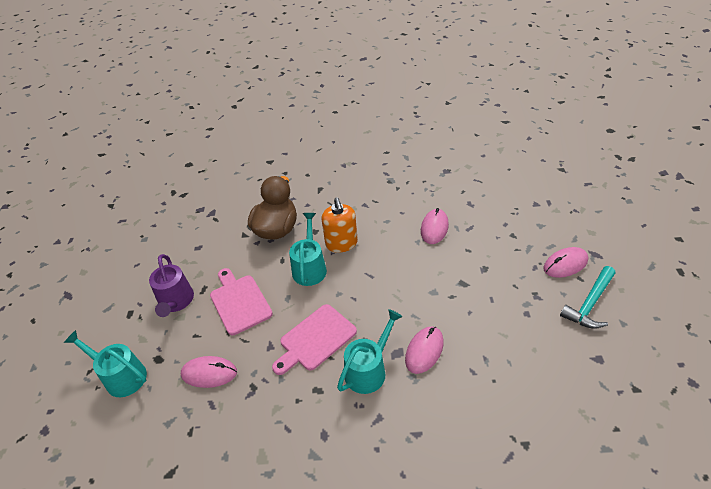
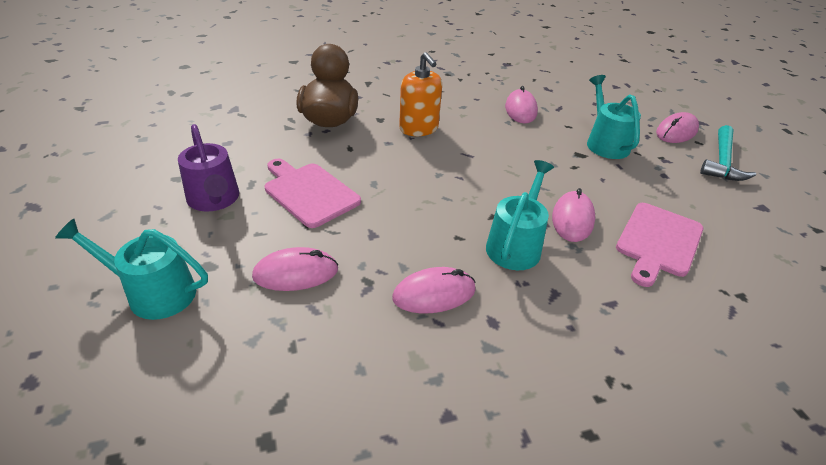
camera: 20 degrees left, 5 degrees down
pink cutting board [272,304,357,375] -> pink cutting board moved to [616,203,703,287]
turquoise watering can [289,213,327,286] -> turquoise watering can moved to [587,75,641,159]
none -> pink mouse [392,267,476,313]

